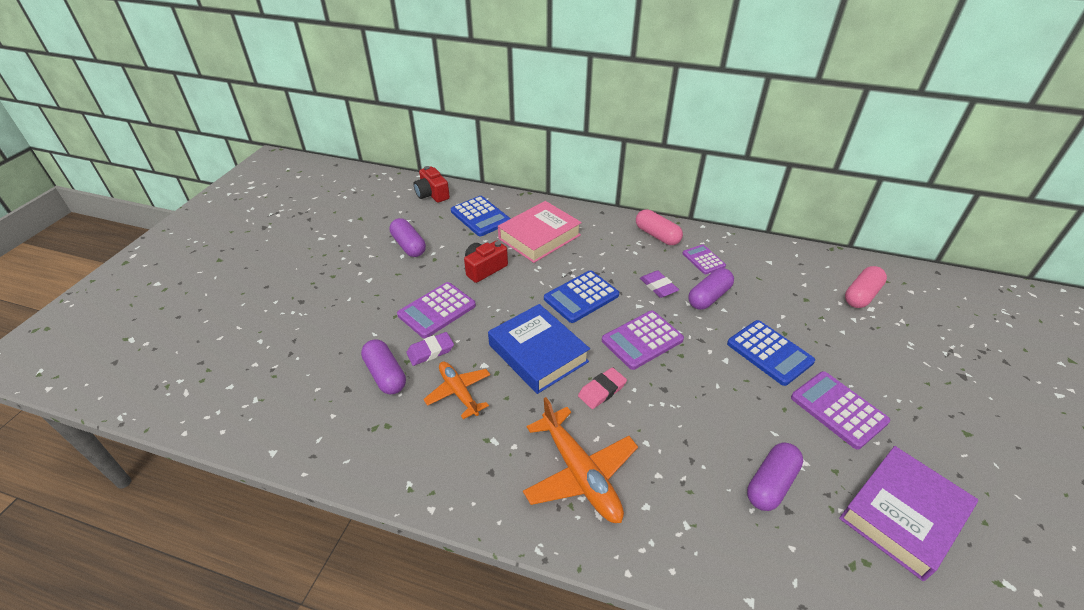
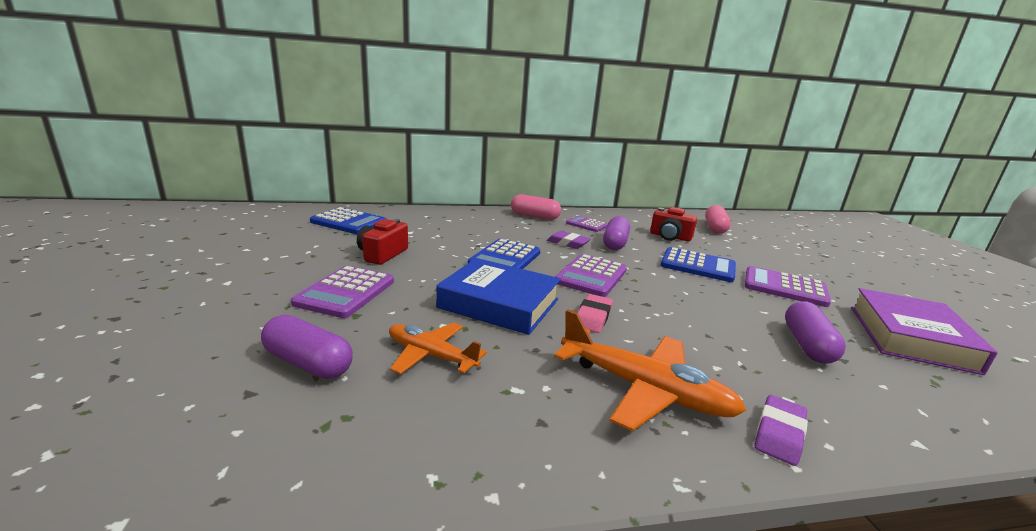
camera: 30 degrees left, 20 degrees down
purple capsule [390,218,426,257] -> none
purple eraser [406,332,454,366] -> purple eraser moved to [755,395,808,466]
red camera [414,166,450,203] -> red camera moved to [650,207,697,241]
pink book [498,201,582,263] -> none

